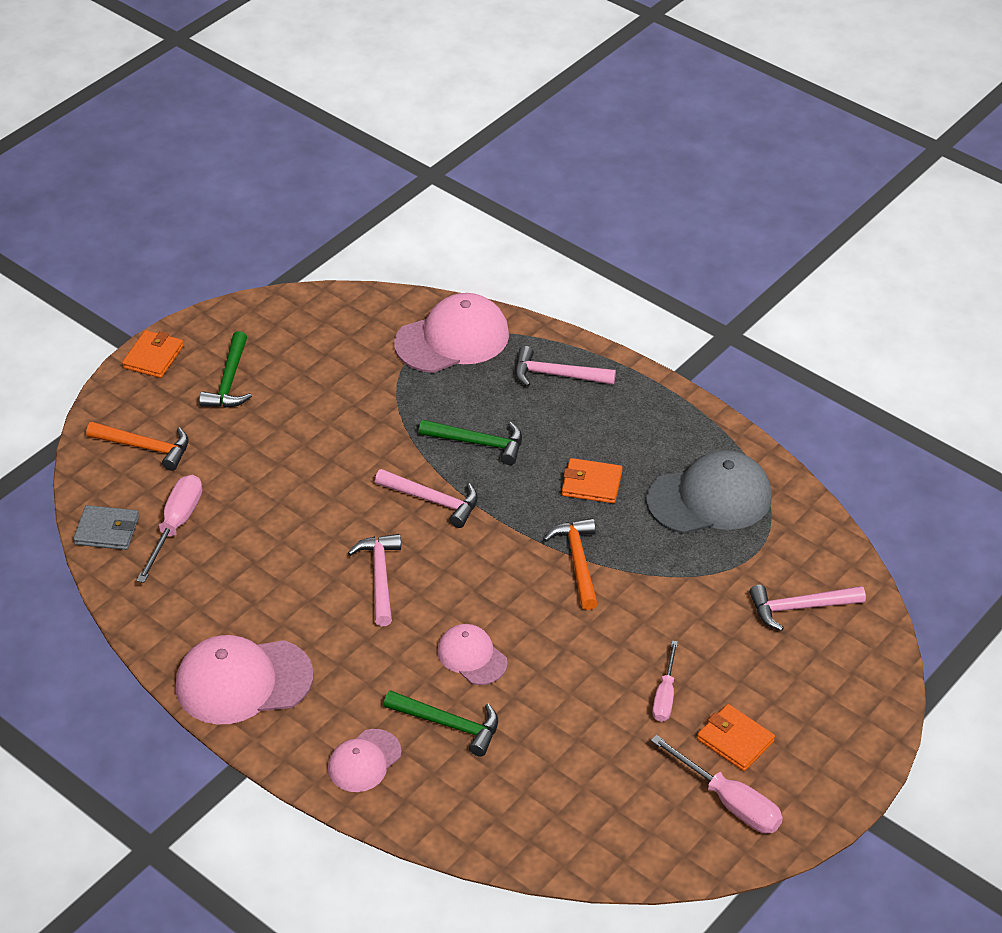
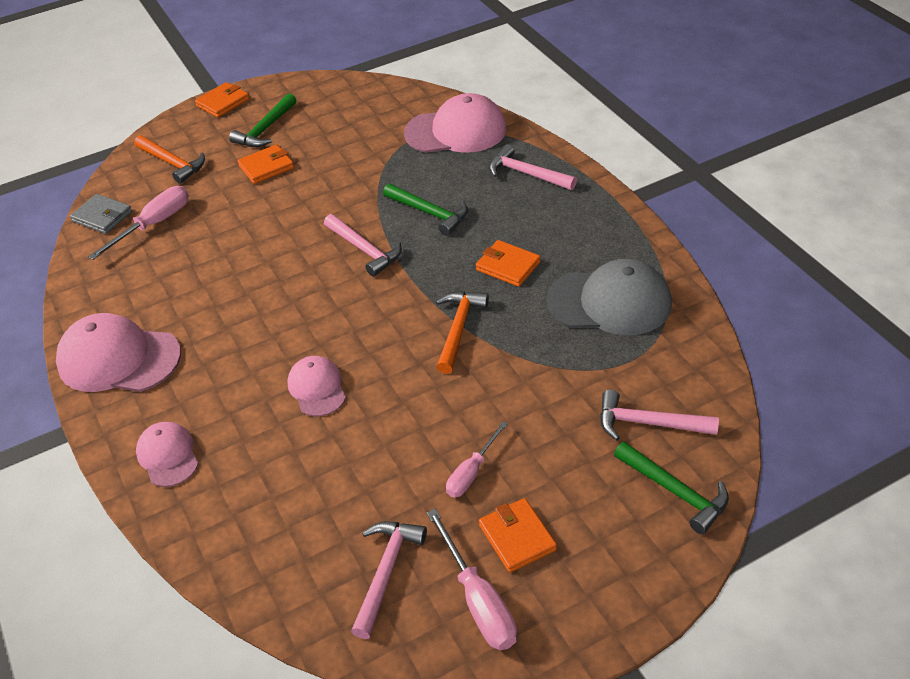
camera: 25 degrees right, 0 degrees up
pink cap [328,729,402,792] -> pink cap turned 90 degrees clockwise [136,422,198,487]
pink hammer [348,534,401,626] -> pink hammer moved to [351,521,427,639]
green hammer [384,690,498,757] -> green hammer moved to [614,441,729,534]
none -> orange wallet [237,144,294,184]

